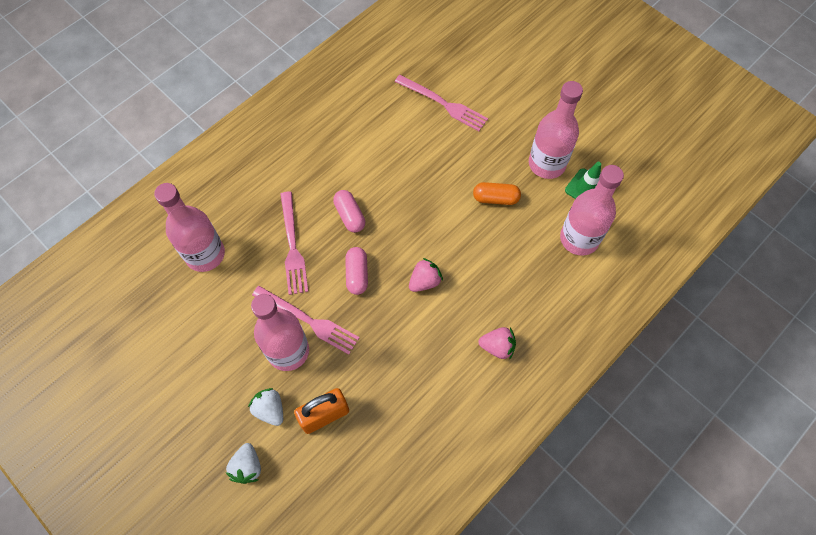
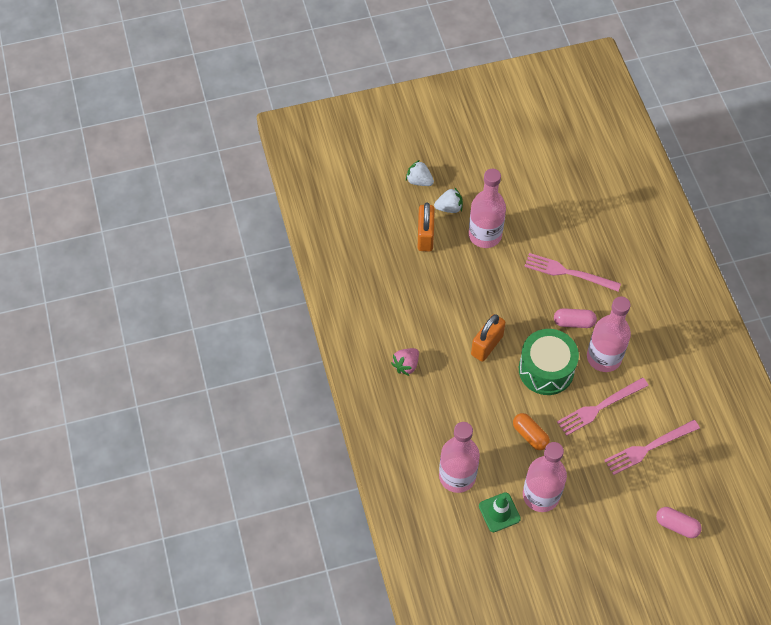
camera: 120 degrees right, 5 degrees down
pink bottle [154,183,225,272] -> pink bottle moved to [587,296,631,372]
pink fork [252,286,359,355] -> pink fork moved to [557,377,649,436]
pink capsule [345,247,368,295] -> pink capsule moved to [656,507,702,538]
pink strawberry [409,258,443,292] -> orange padlock [471,314,506,362]
orange capsule [473,182,521,205] -> orange capsule turned 75 degrees counterclockwise [513,413,550,450]
none -> green drum [519,329,579,395]

